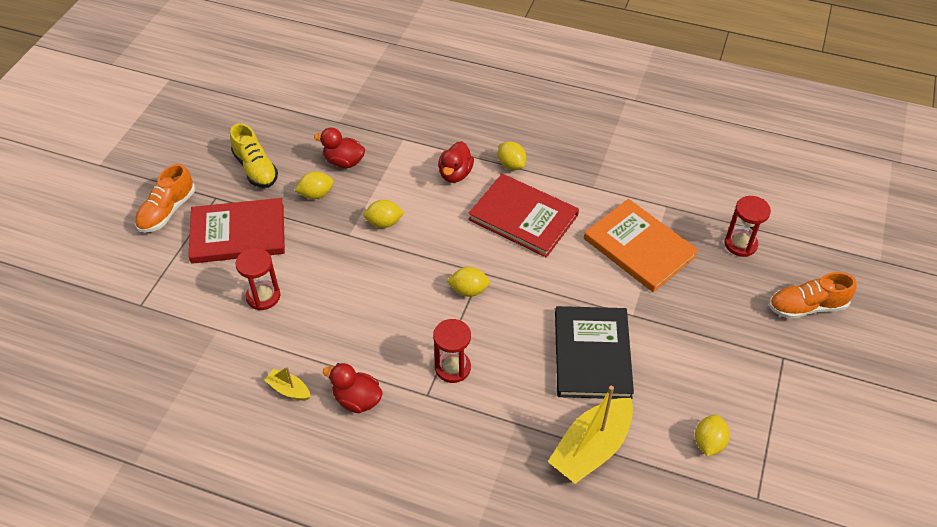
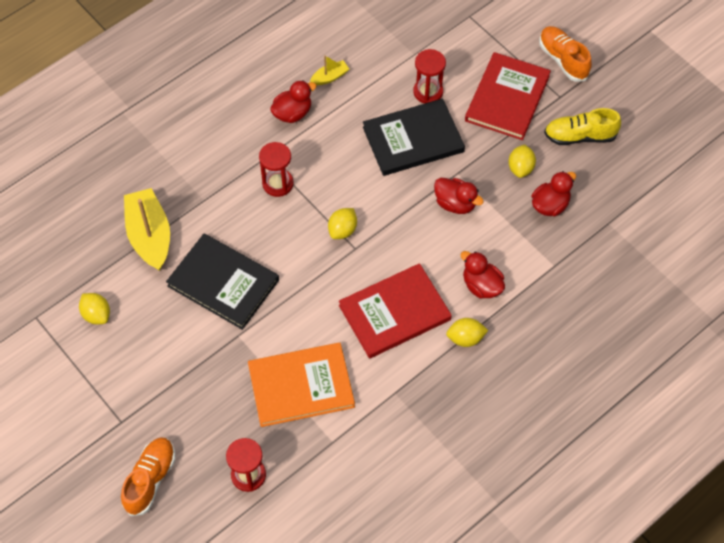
camera: 120 degrees right, 10 degrees up
yellow lemon [363,200,404,228] -> red duck [434,178,484,214]
none -> black book [363,98,465,176]

